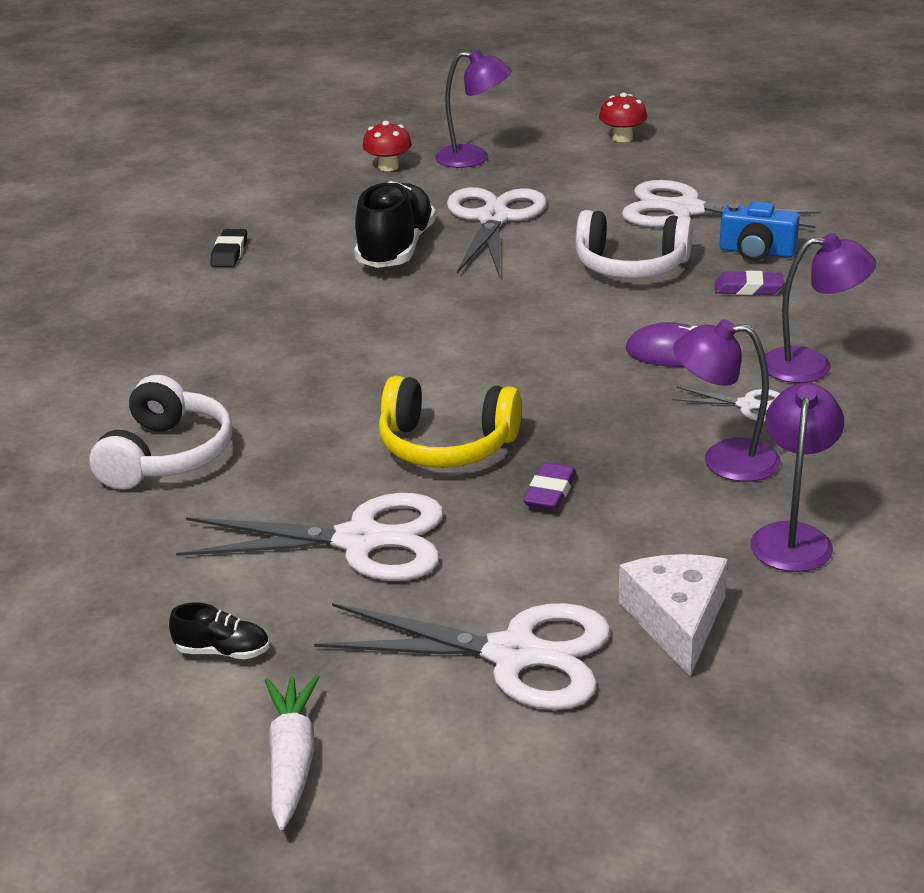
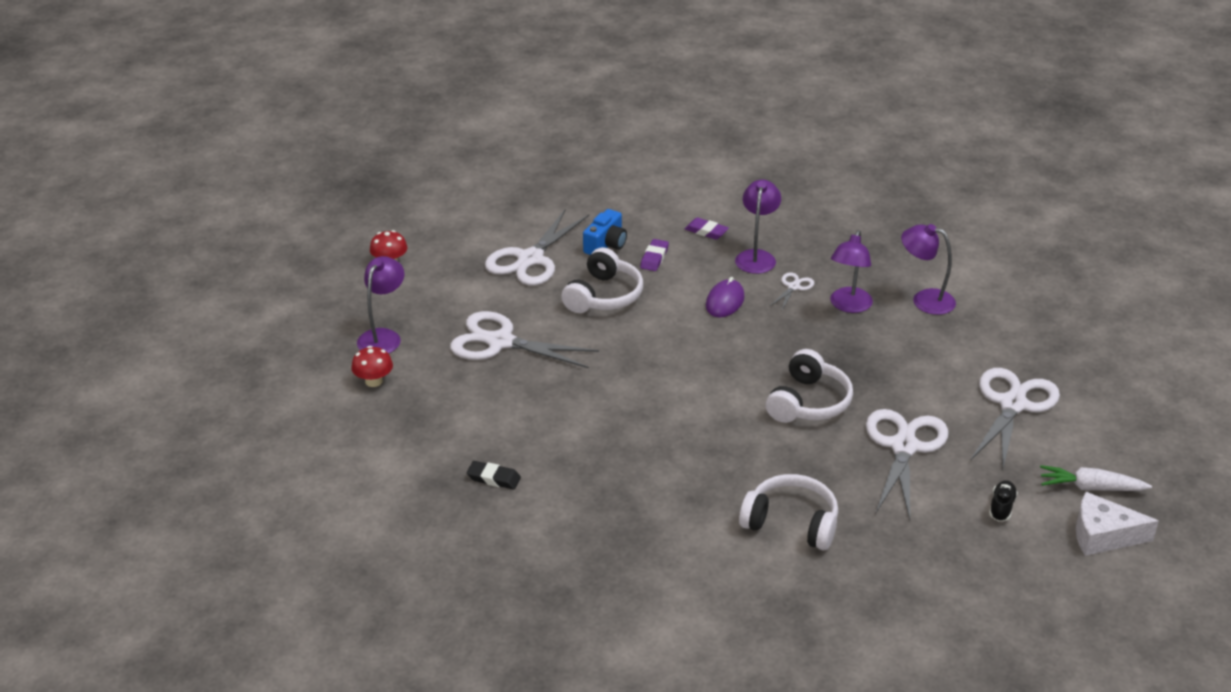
camera: 80 degrees left, 5 degrees up
black shoe [354,181,436,268] -> none
yellow headphones [379,376,522,468] -> white headphones [766,349,853,423]
purple eraser [524,462,576,511] -> purple eraser moved to [685,218,729,240]
white cheese [619,554,728,677] -> white cheese moved to [1076,492,1159,556]

